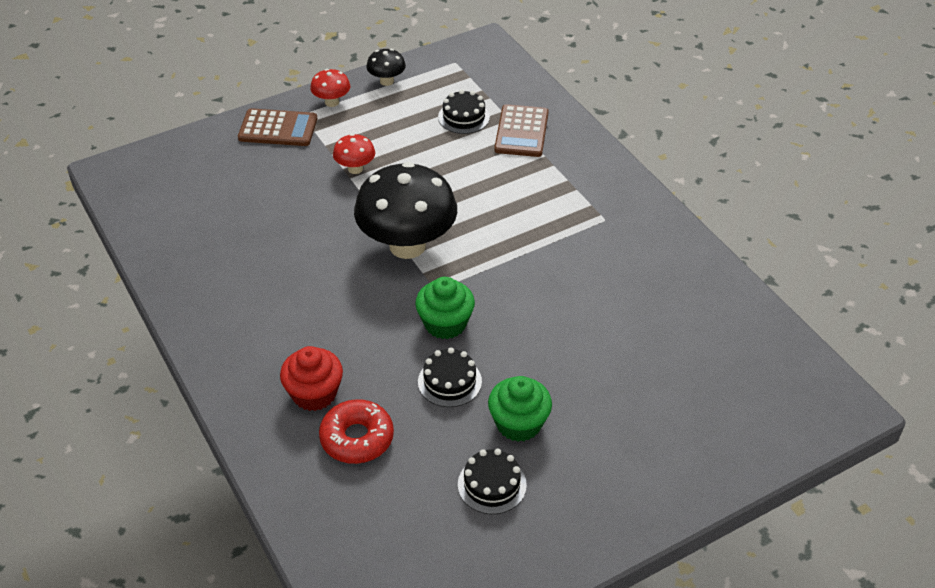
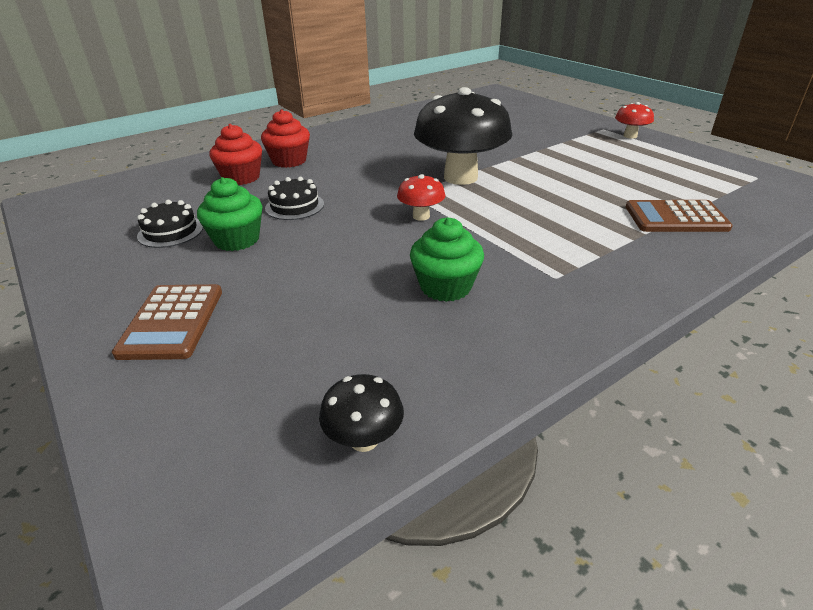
camera: 85 degrees right, 10 degrees down
brown calculator [238,108,317,146] -> brown calculator moved to [112,284,222,360]
red donut [319,399,394,464] -> red cupcake [209,124,262,185]
red mushroom [333,134,375,174] -> red mushroom moved to [397,174,445,221]
black mushroom [366,49,406,86] -> black mushroom moved to [319,374,404,452]
green cupcake [415,277,475,339] -> green cupcake moved to [410,217,484,302]
black cake [438,90,490,134] -> none

